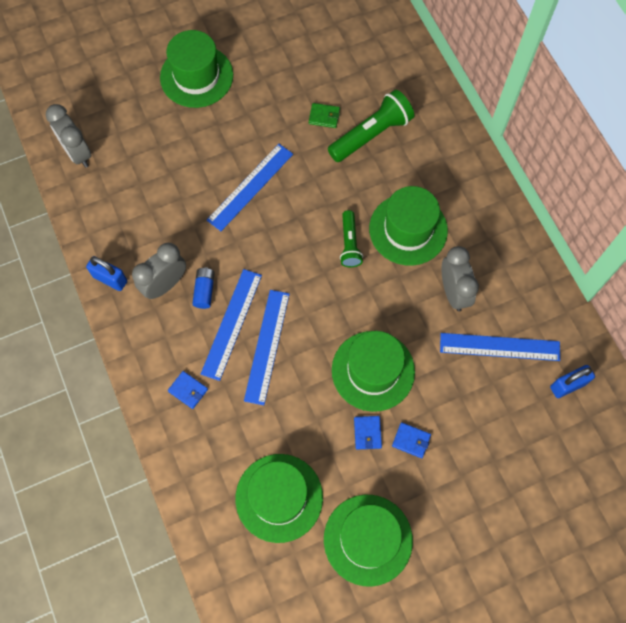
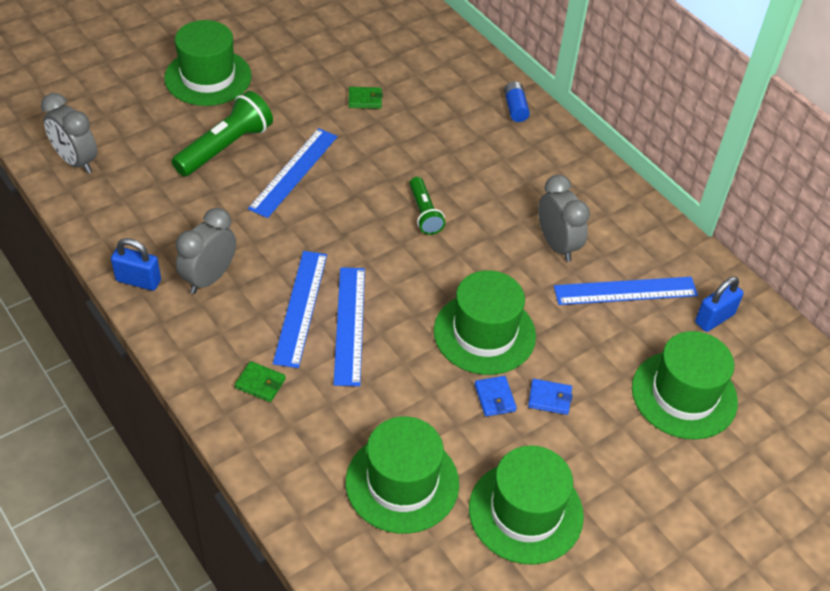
camera: 15 degrees left, 20 degrees down
blue wallet [168,371,208,409] -> green wallet [235,361,286,402]
blue battery [192,267,215,309] -> blue battery moved to [504,81,530,122]
green flashlight [328,90,414,162] -> green flashlight moved to [172,91,273,177]
green hat [369,186,448,266] -> green hat moved to [632,331,738,439]

